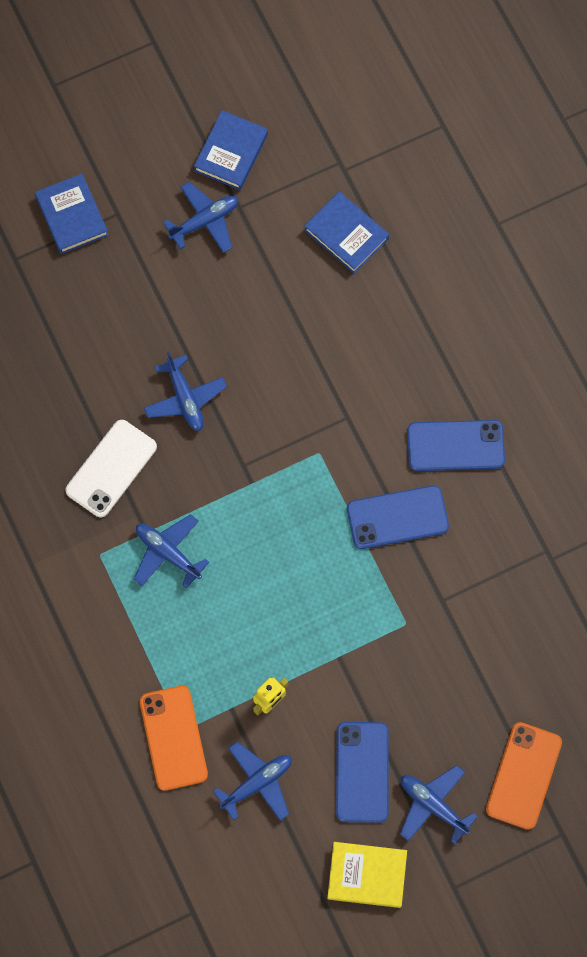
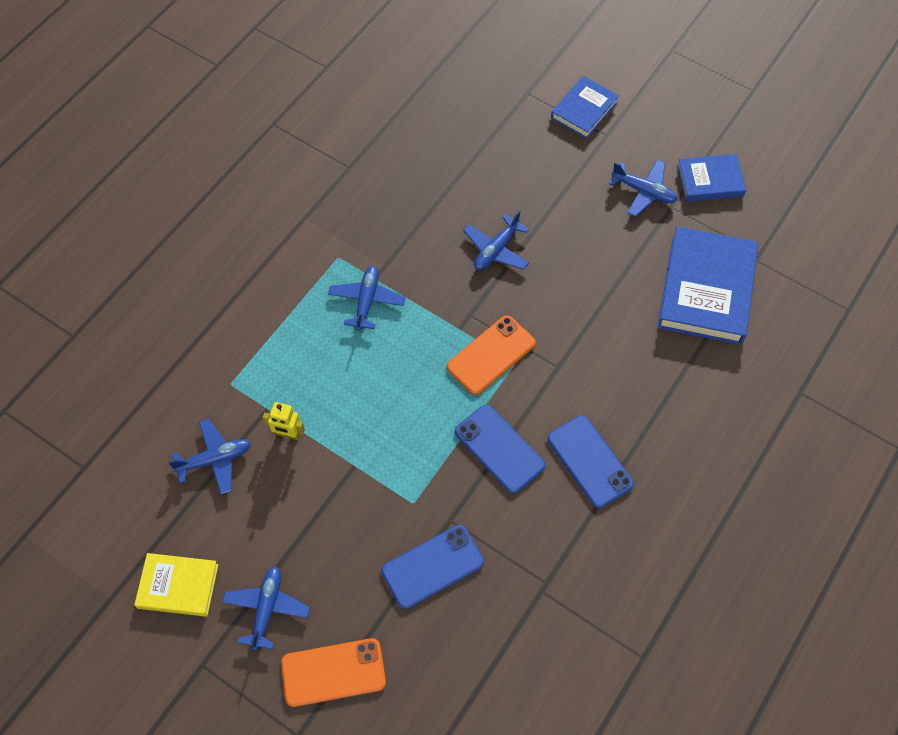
camera: 60 degrees right, 10 degrees down
white phone [65,420,157,517] -> none
orange phone [140,686,208,791] -> orange phone moved to [447,316,536,395]
blue plane [213,742,292,821] -> blue plane turned 45 degrees counterclockwise [168,419,251,495]
blue book [304,192,389,274] -> blue book [658,226,758,345], size x1.76
yellow book [327,842,407,908] -> yellow book turned 60 degrees counterclockwise [134,553,218,617]
blue phone [336,722,389,823] -> blue phone moved to [382,525,484,609]

